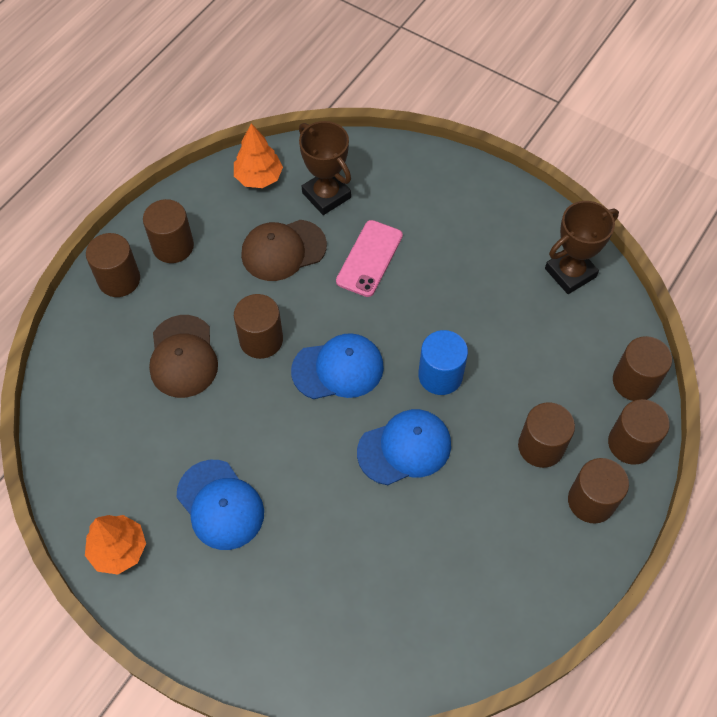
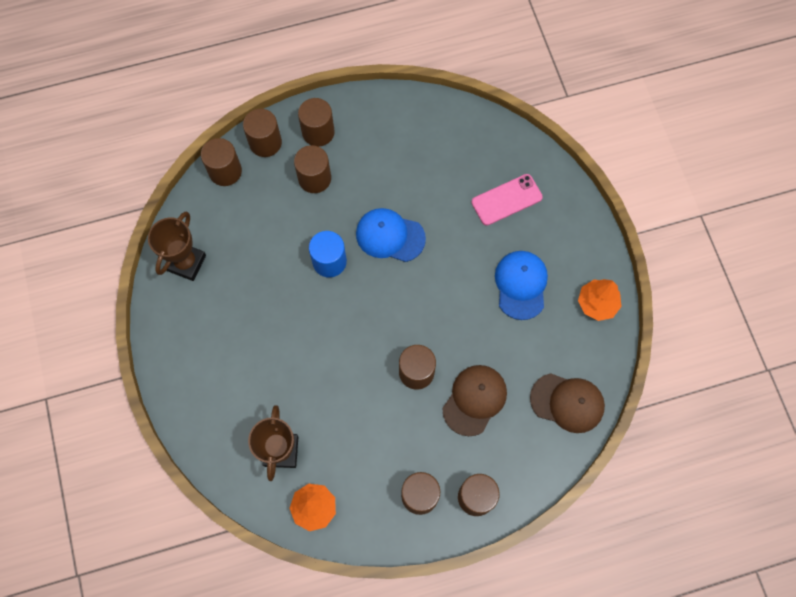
camera: 140 degrees left, 10 degrees up
brown cap [241,220,327,281] -> brown cap moved to [530,373,605,433]
blue cap [291,333,384,399] -> none
pink phone [336,220,403,297] -> pink phone moved to [472,174,543,225]
brown trophy [545,201,619,294] -> brown trophy turned 75 degrees counterclockwise [148,212,206,281]

